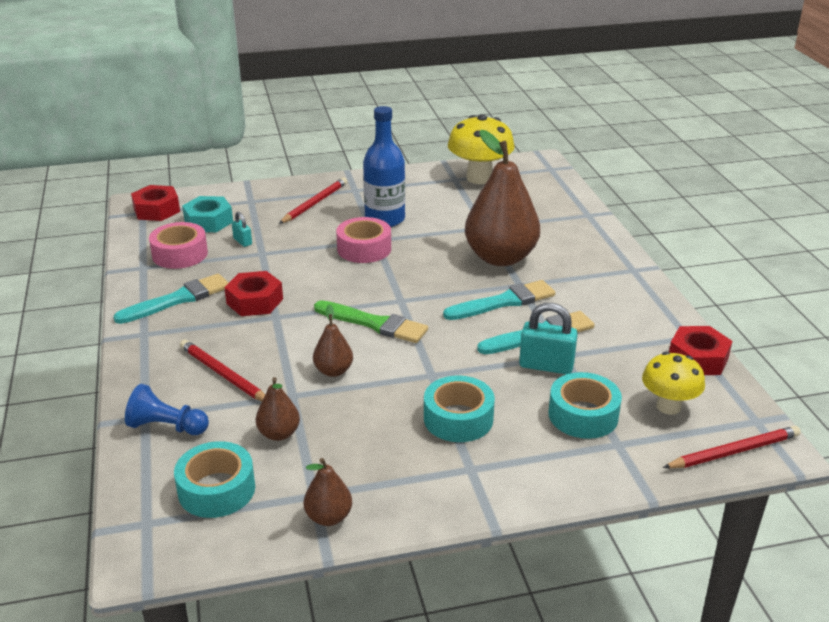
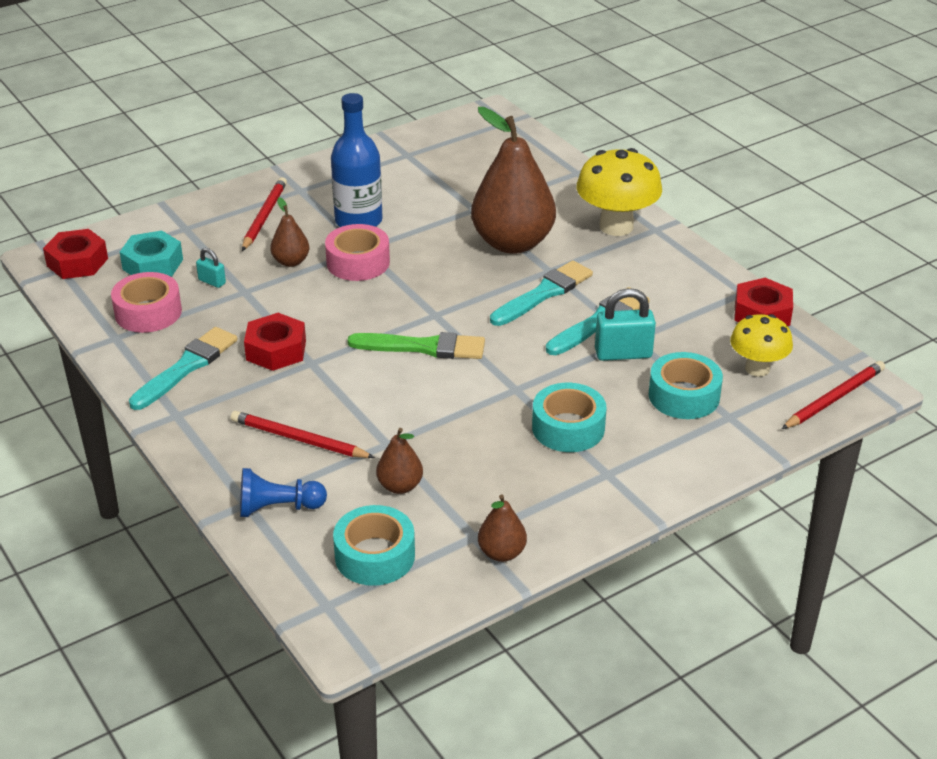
camera: 20 degrees left, 5 degrees up
brown pear [313,305,353,377] -> brown pear moved to [270,197,309,267]
yellow mushroom [448,114,515,184] -> yellow mushroom moved to [576,148,662,236]

